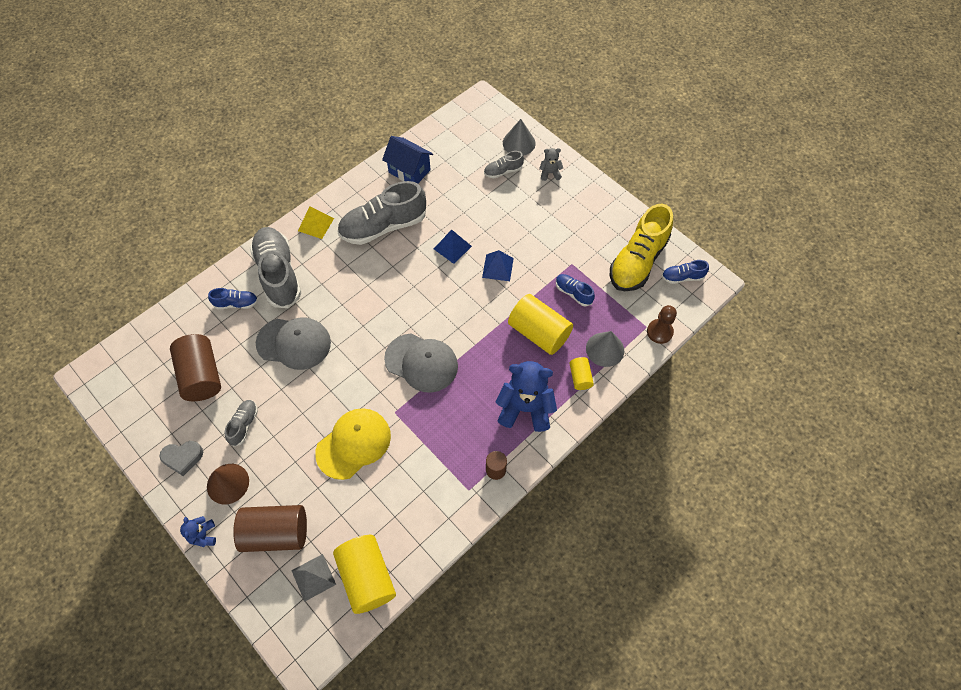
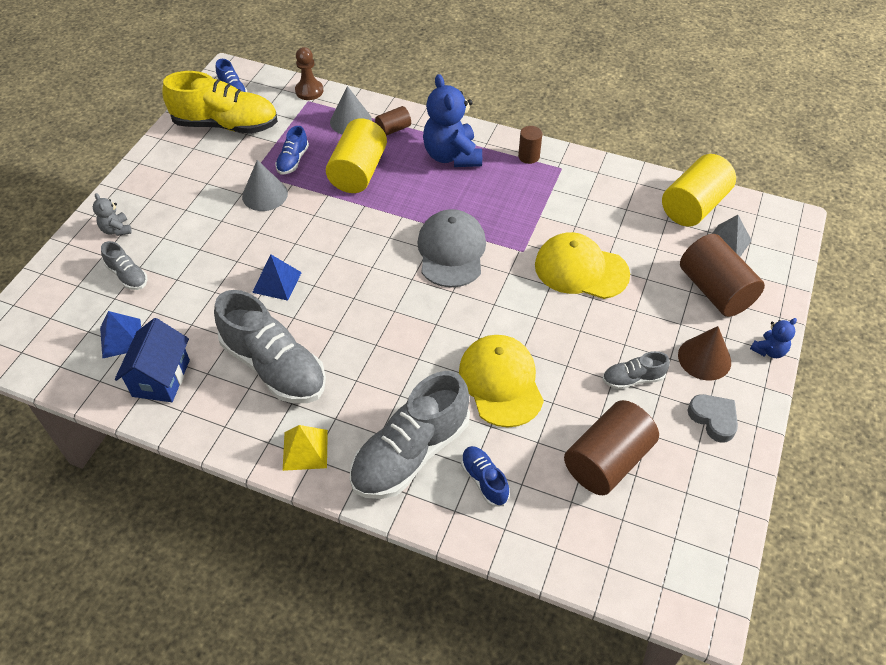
camera: 115 degrees left, 10 degrees down
grey cap [256,317,331,370] -> yellow cap [459,335,544,427]
blue pyramid [482,250,514,281] -> blue pyramid moved to [100,311,141,359]
grey cone [503,119,536,156] -> grey cone moved to [242,160,288,211]
yellow cylinder [569,357,594,390] -> brown cylinder [375,106,411,136]

